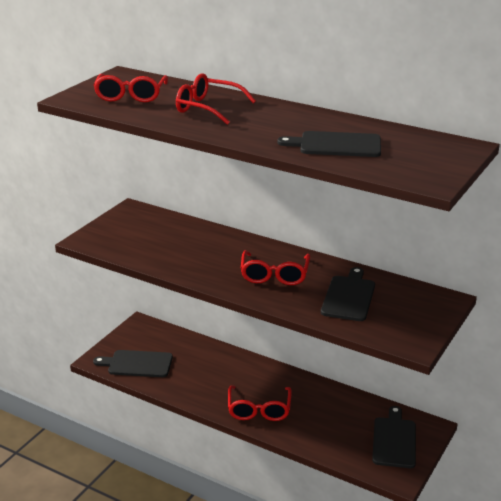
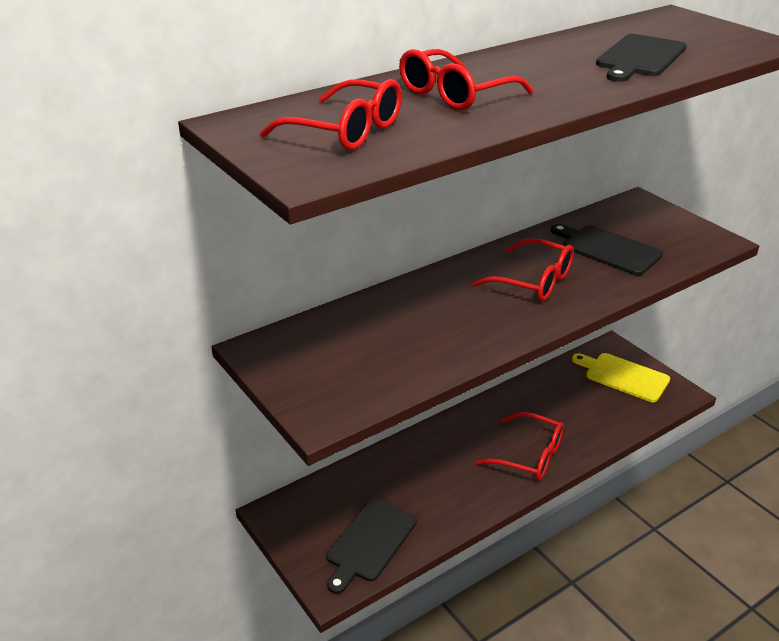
camera: 65 degrees left, 5 degrees up
black cutting board [372,406,416,468] -> yellow cutting board [572,353,670,402]

